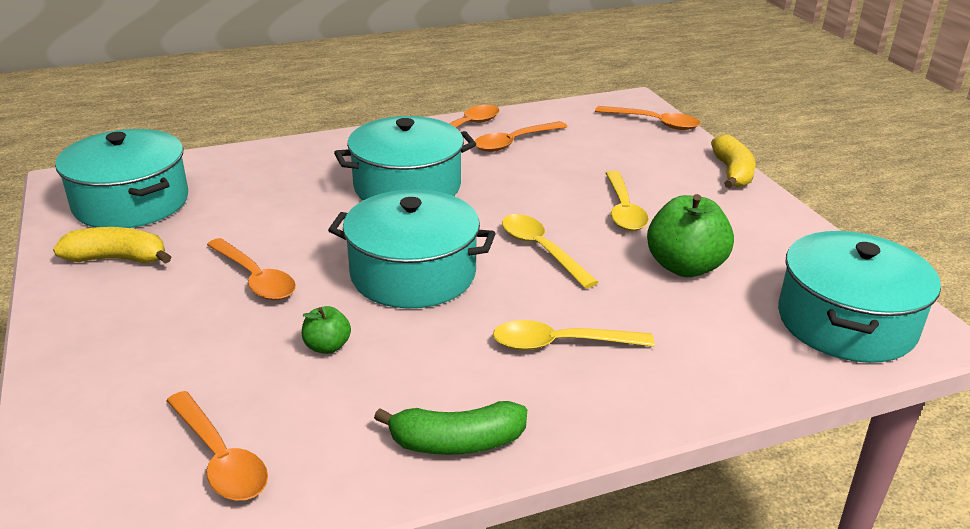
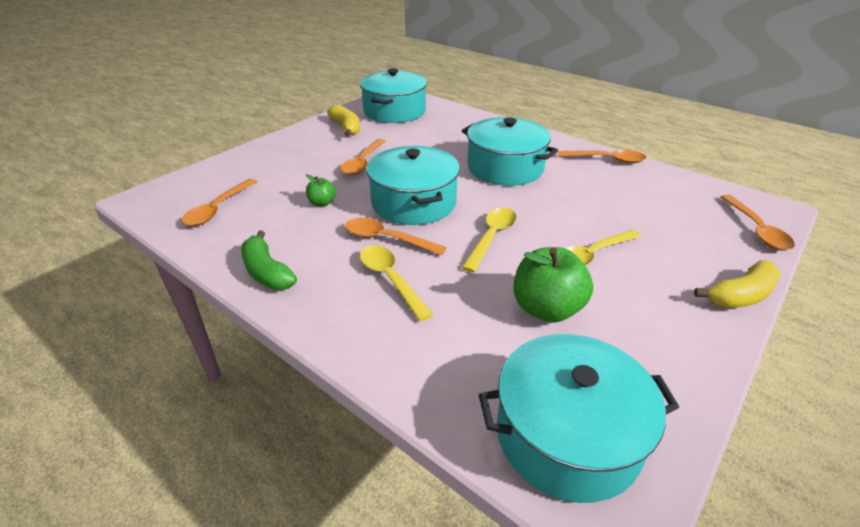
camera: 60 degrees right, 5 degrees up
orange spoon [475,121,567,152] -> orange spoon moved to [345,218,447,255]

